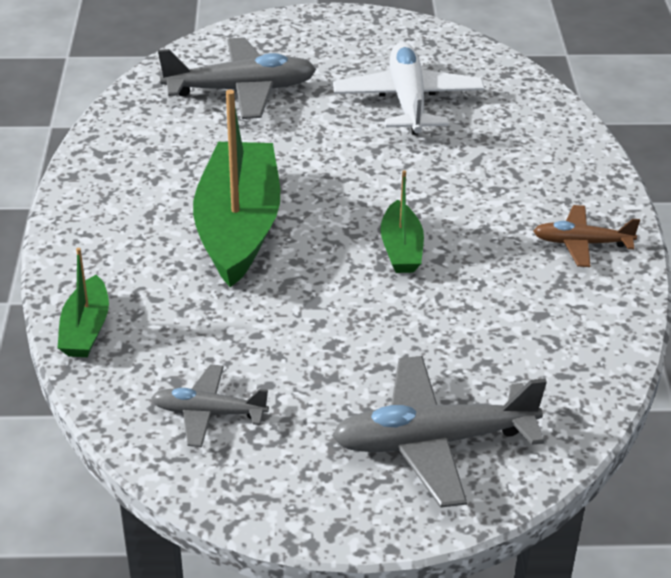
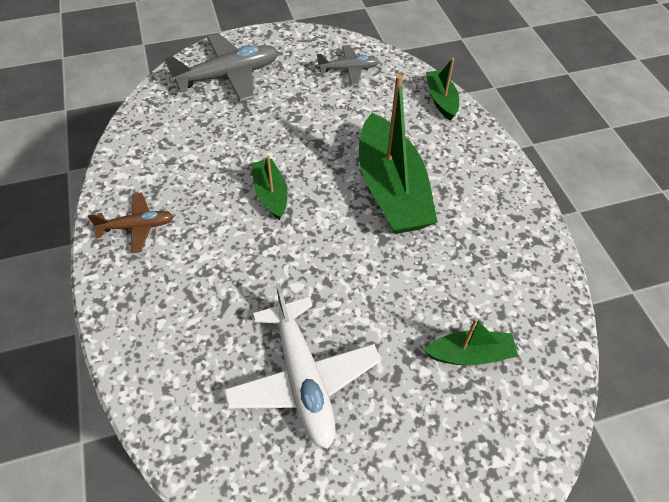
camera: 165 degrees right, 15 degrees up
grey plane [158,37,316,119] -> green boat [423,318,518,365]

